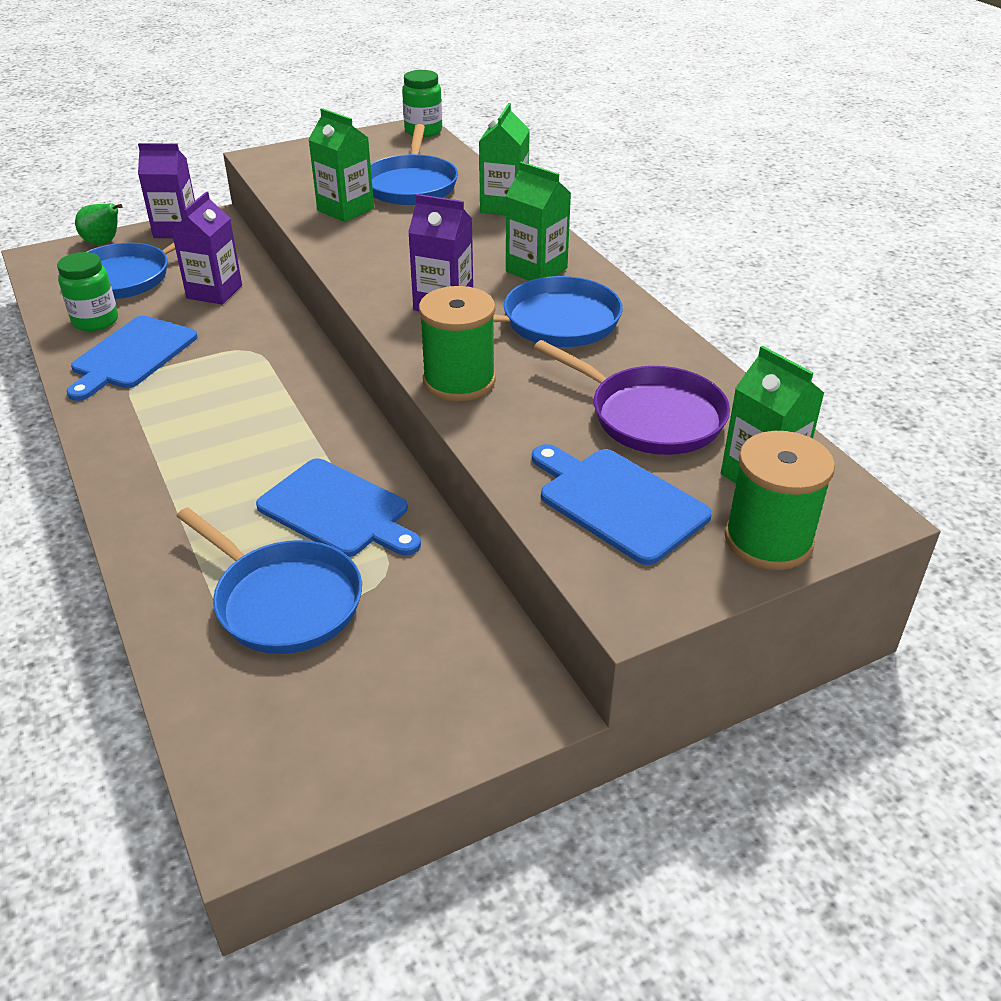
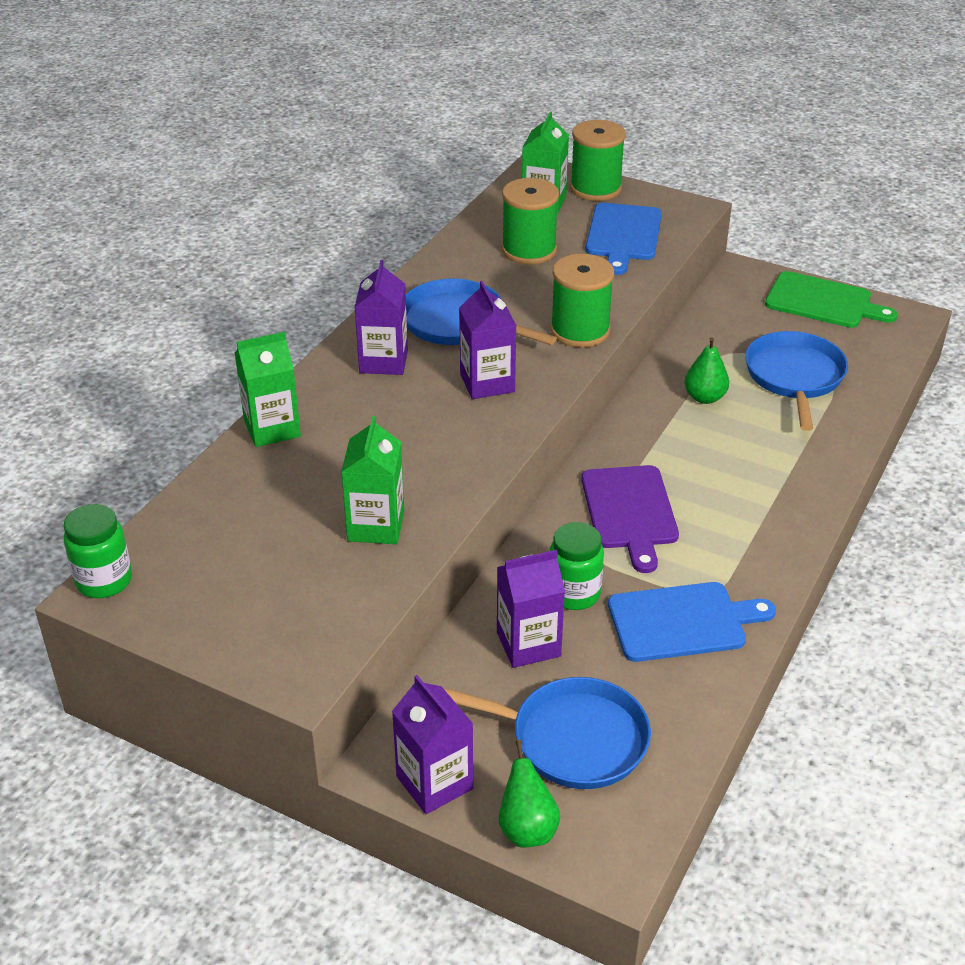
camera: 125 degrees left, 0 degrees up
green jar [57,252,118,331] -> green jar moved to [550,522,604,610]
blue cutting board [256,458,421,557] -> green pear [684,337,729,404]
blue pan [370,124,458,205] -> none
green carton [506,162,571,281] -> purple carton [355,260,408,375]
purple pan [534,340,730,455] -> green spool [502,178,559,265]
none -> purple cutting board [581,465,679,573]
none -> green cutting board [765,271,898,328]

